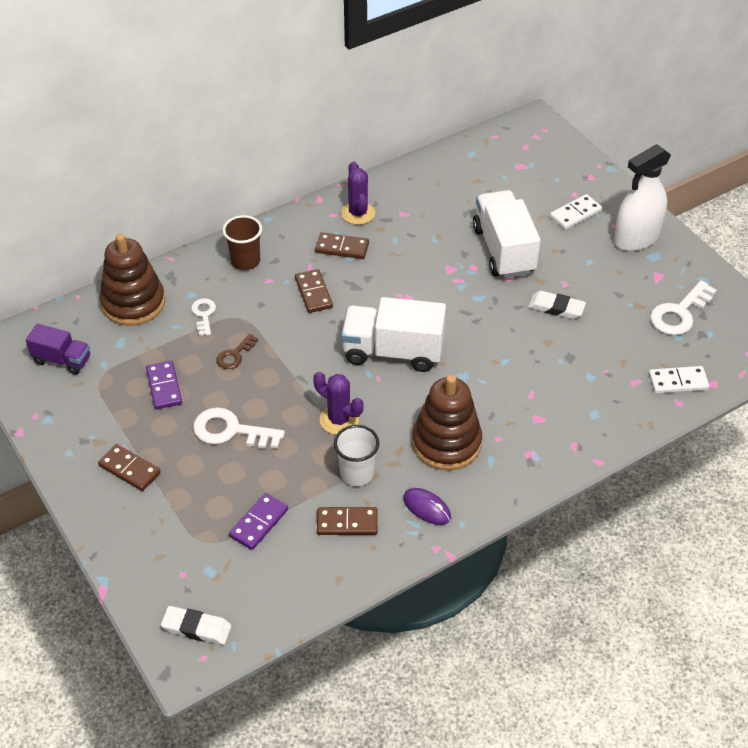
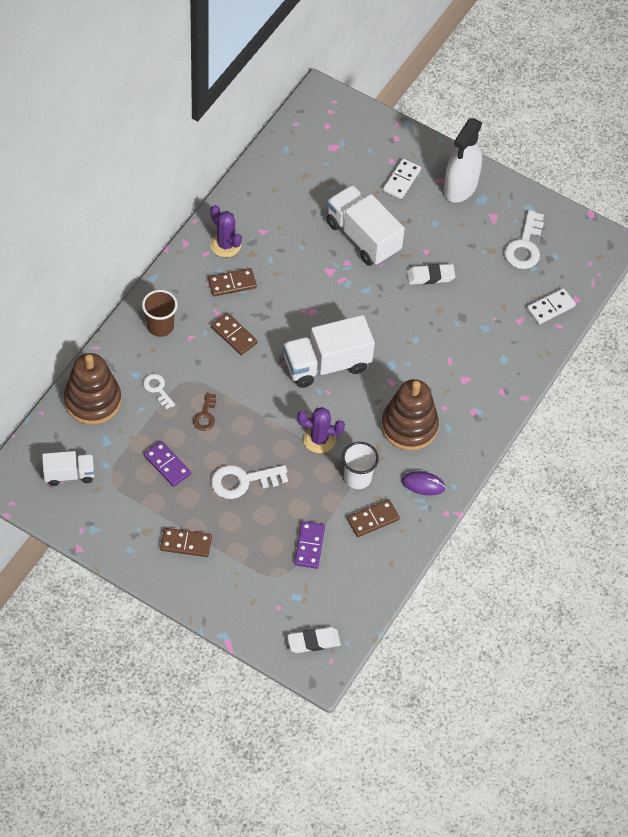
camera: 30 degrees left, 10 degrees up
purple truck [26,324,90,375] -> white truck [42,451,95,486]

